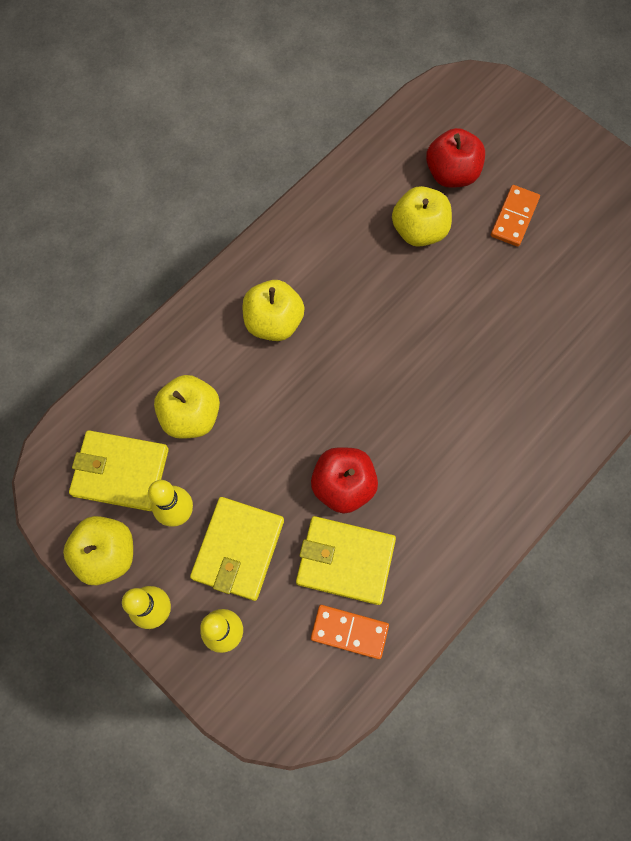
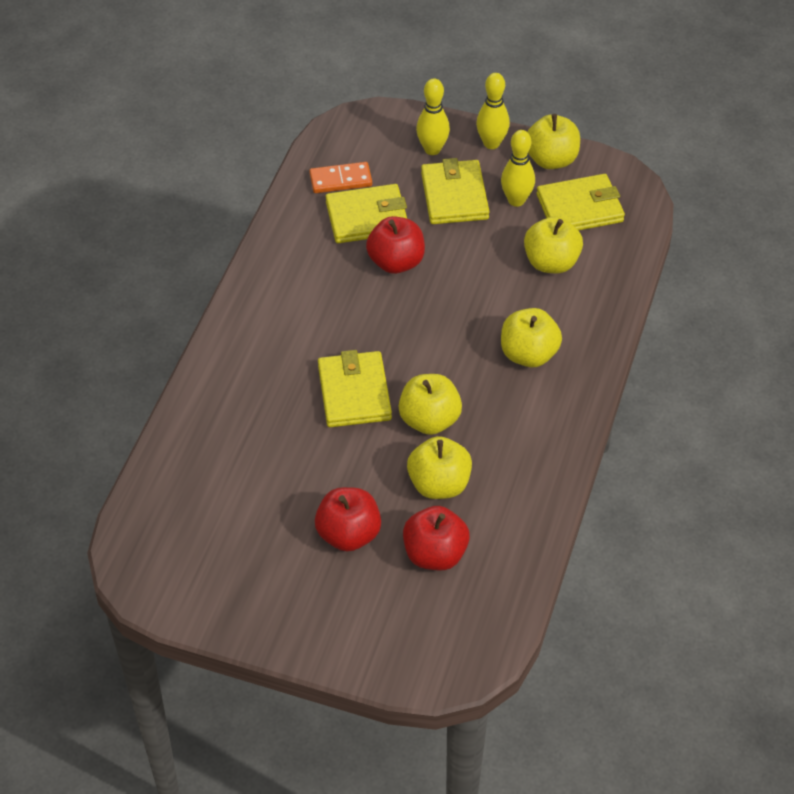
camera: 155 degrees right, 20 degrees down
orange domino [491,185,540,247] -> red apple [315,487,381,552]
none -> yellow wallet [318,350,392,427]
none -> yellow apple [399,374,462,435]

